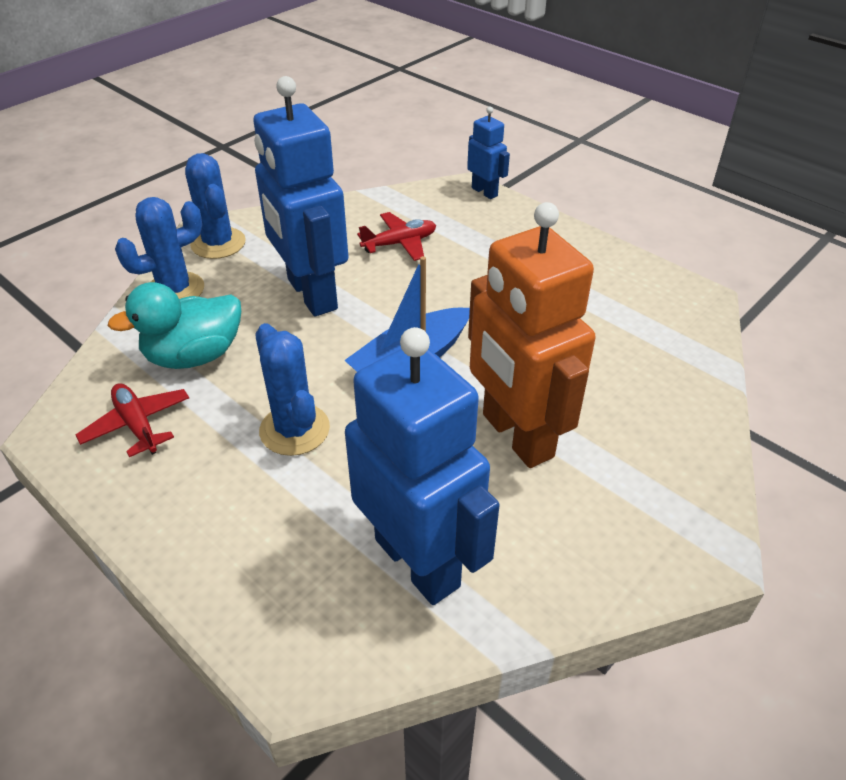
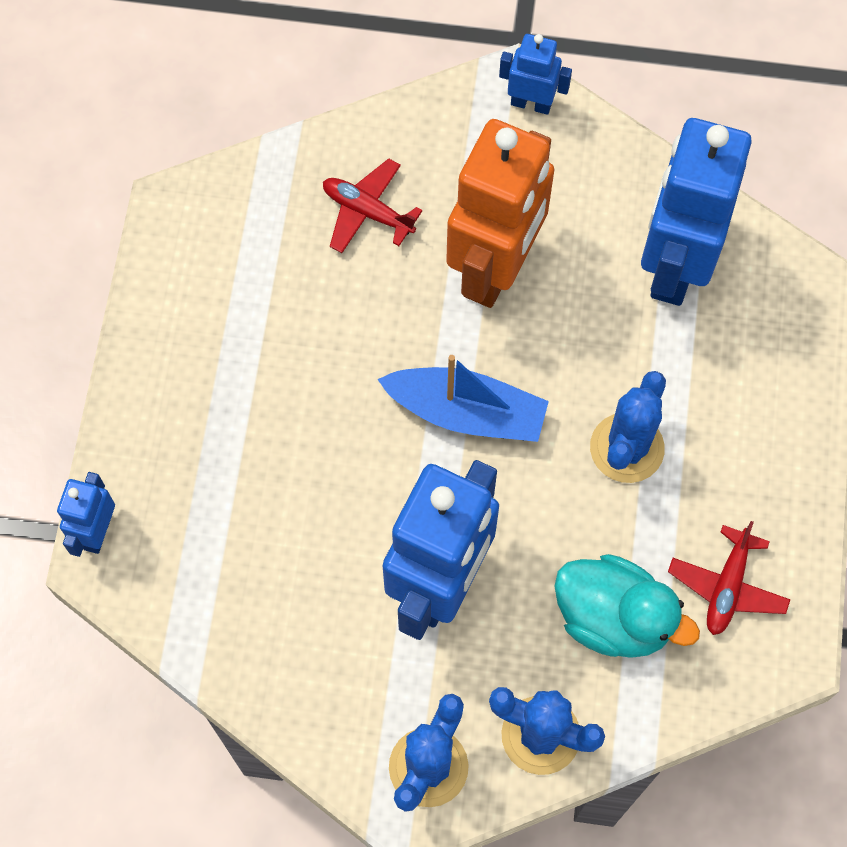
camera: 125 degrees left, 25 degrees up
red plane [357,212,436,261] -> red plane moved to [323,159,423,253]
none -> blue robot [499,34,572,115]

